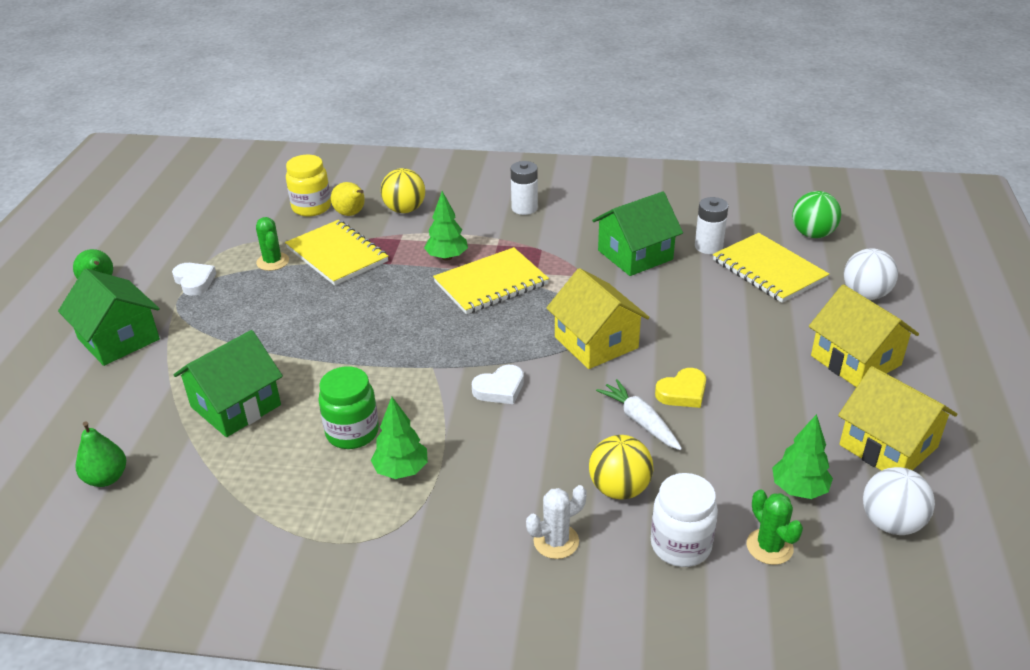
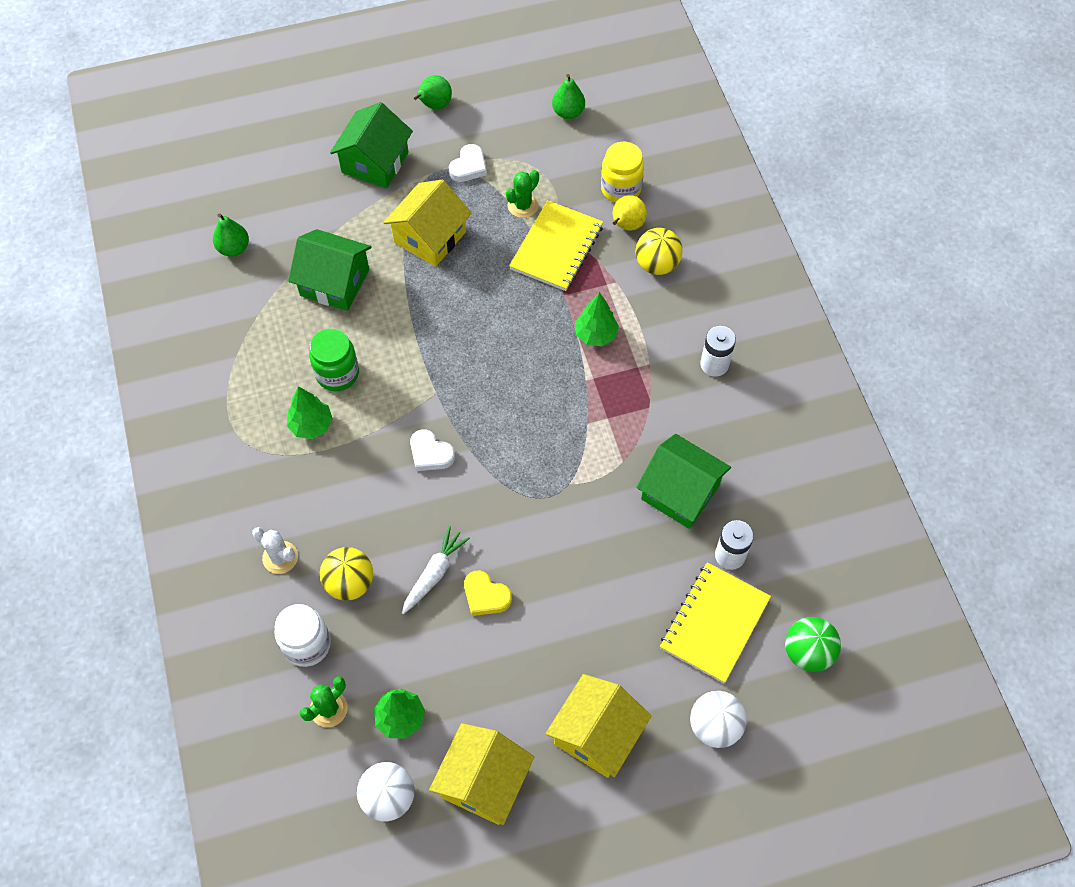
camera: 65 degrees right, 25 degrees up
yellow notebook [433,247,549,314] -> none
yellow house [546,268,649,369] -> yellow house moved to [383,180,472,267]
none -> green pear [552,74,585,119]

